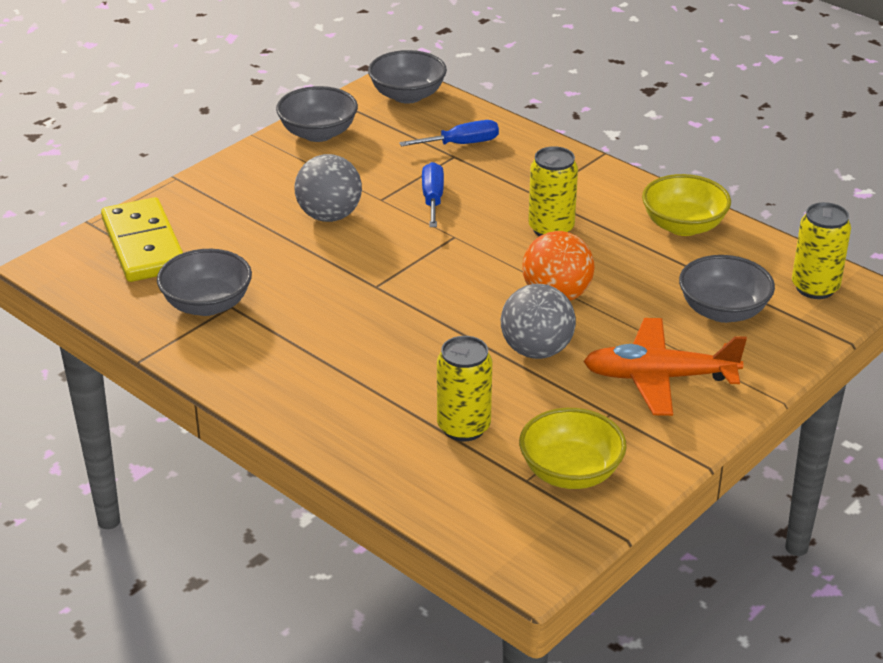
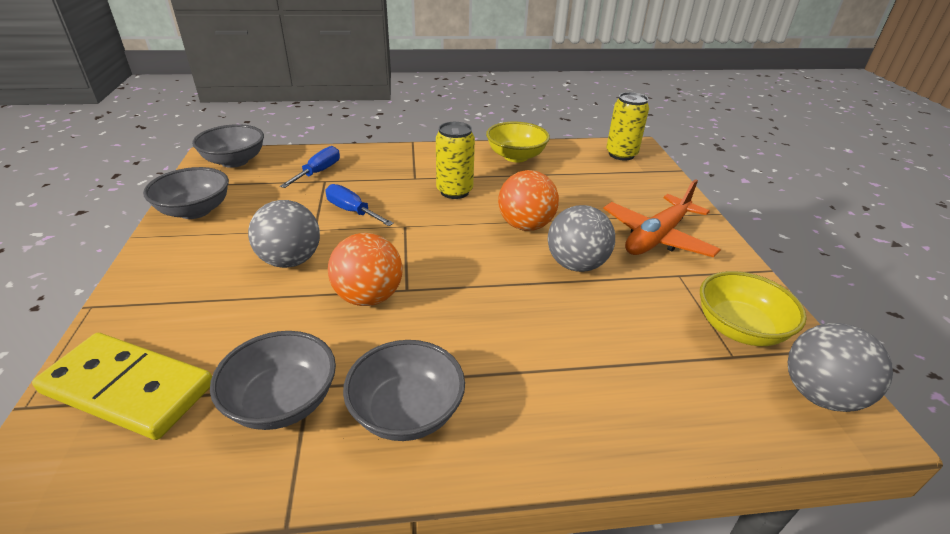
camera: 50 degrees left, 0 degrees up
yellow can [437,336,492,441] -> none
grey bowl [679,255,775,323] -> grey bowl moved to [343,340,465,441]
none -> orange ball [328,233,402,306]
none -> grey ball [788,323,893,412]

